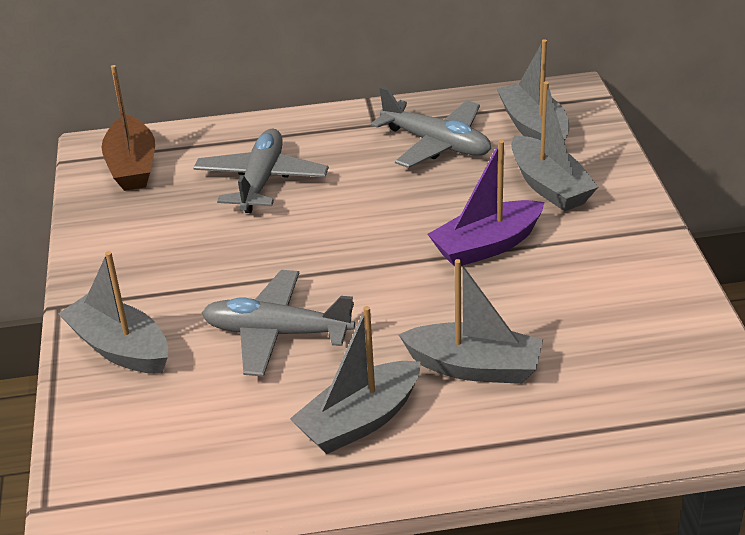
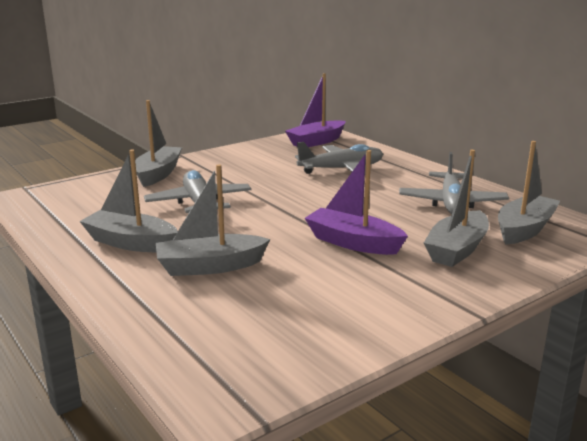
camera: 60 degrees right, 15 degrees down
brown boat [101,65,155,191] -> purple boat [285,73,345,147]
grey boat [399,259,543,384] -> grey boat turned 90 degrees clockwise [156,164,270,276]

